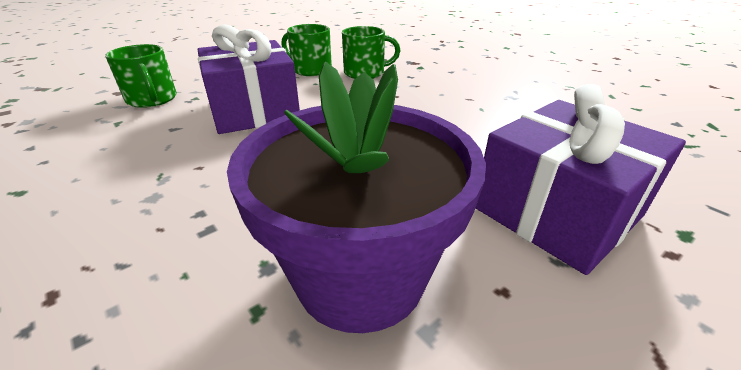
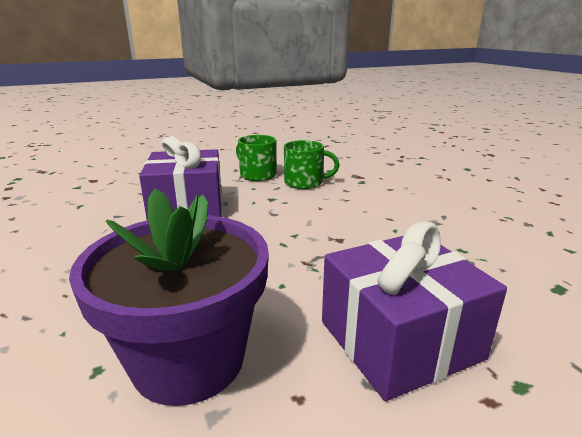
camera: 15 degrees right, 10 degrees down
green mug [105,44,177,108] -> none

